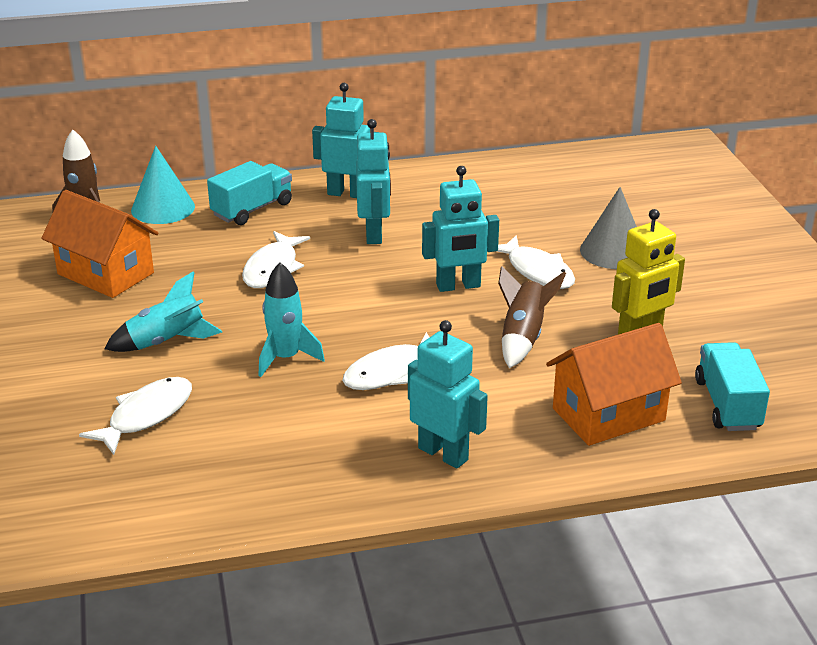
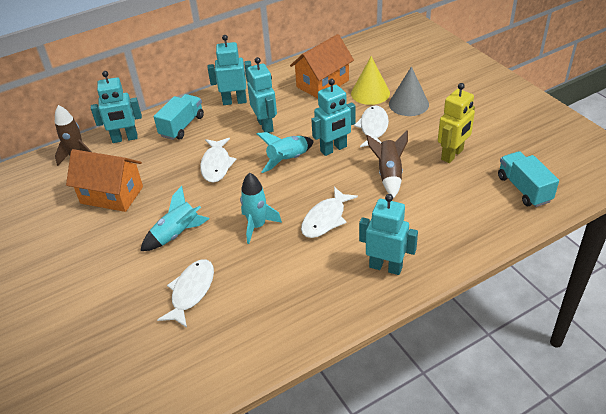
camera: 15 degrees left, 10 degrees up
turquoise cone [131,146,195,224] -> turquoise robot [91,71,142,143]
white fish [497,235,575,289] -> white fish turned 120 degrees counterclockwise [354,105,389,147]
orange house [546,323,682,446] -> orange house moved to [290,34,354,98]
none -> turquoise rocket [257,132,314,173]
none -> yellow cone [351,56,390,105]

